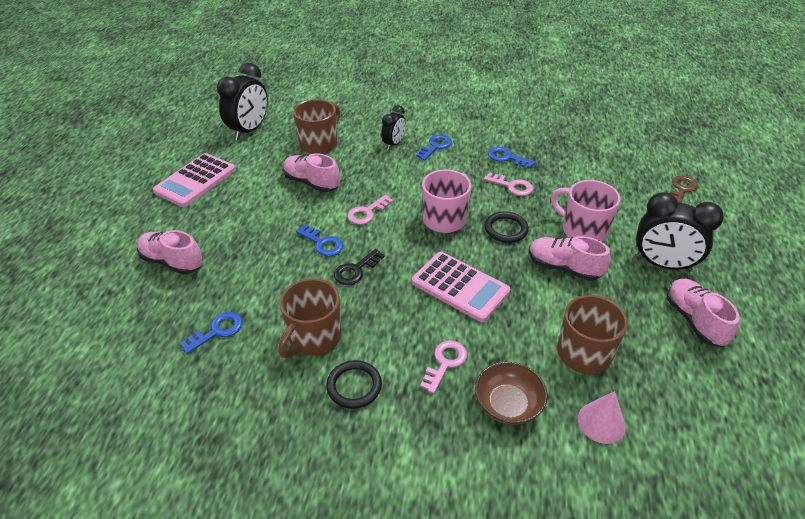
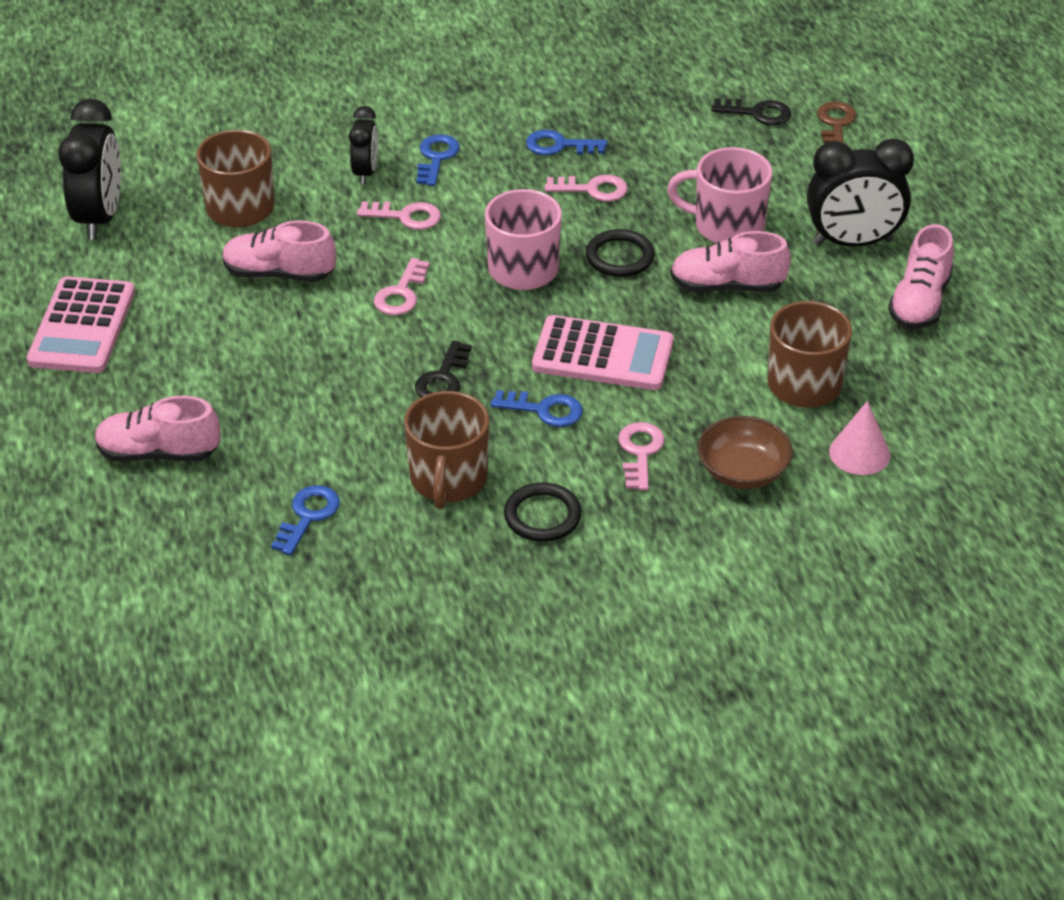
camera: 25 degrees left, 0 degrees up
blue key [296,225,344,256] -> blue key moved to [491,390,583,427]
pink shoe [667,279,740,347] -> pink shoe turned 120 degrees counterclockwise [888,224,954,329]
none -> pink key [357,201,441,230]
none -> black key [711,98,791,125]

